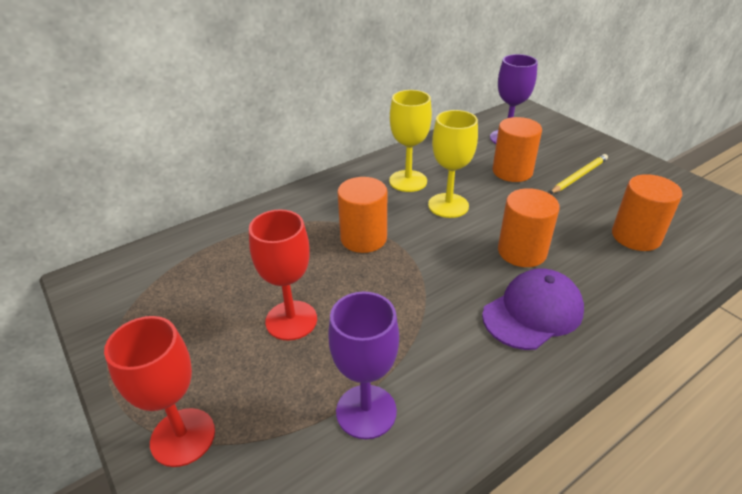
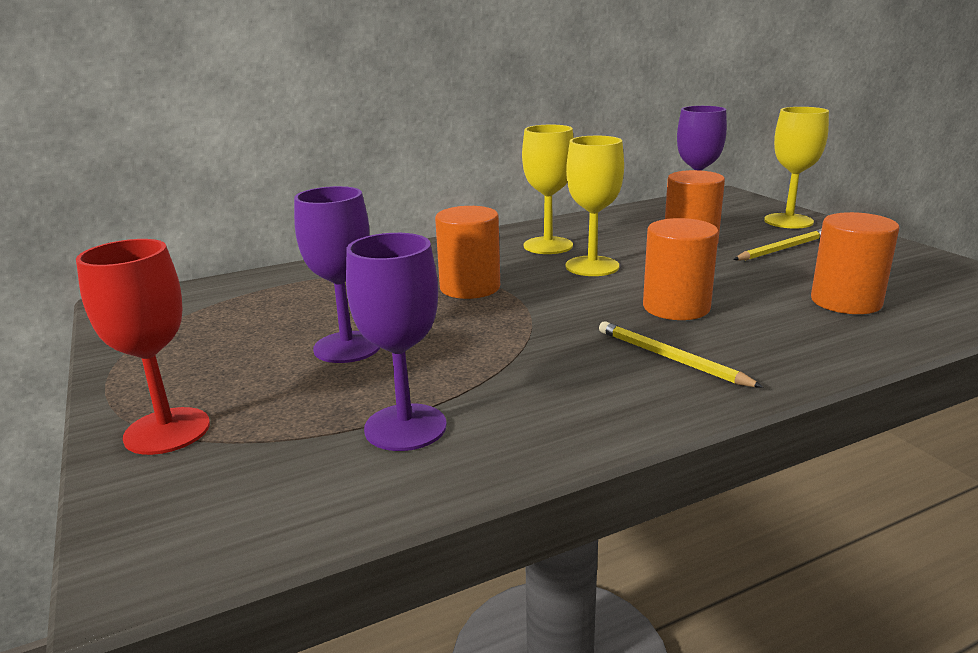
camera: 10 degrees right, 15 degrees down
red goblet [249,209,317,341] -> purple goblet [294,186,380,363]
purple cap [482,269,584,350] -> yellow pencil [599,321,763,388]
none -> yellow goblet [764,107,829,229]

